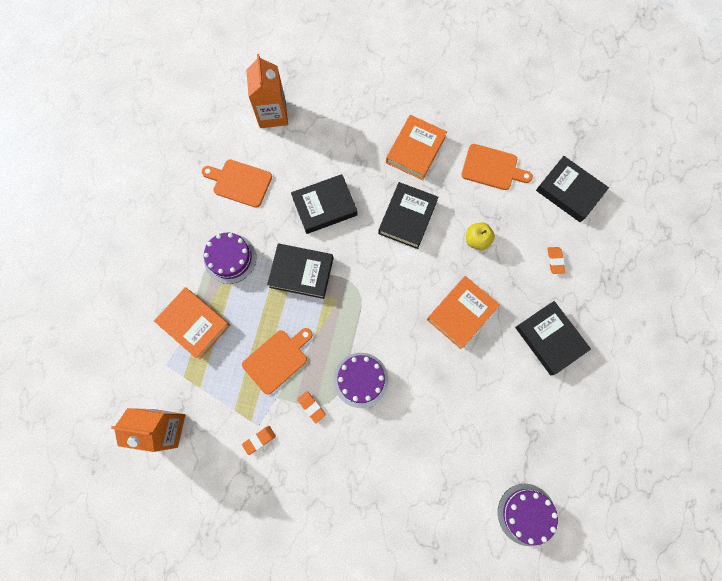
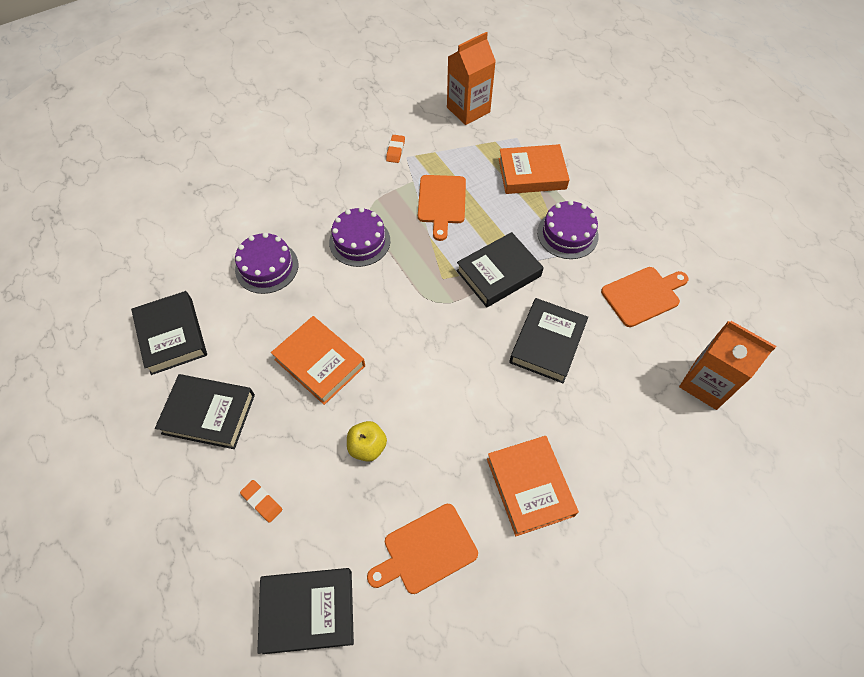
camera: 135 degrees right, 15 degrees down
orange eraser [298,391,326,423] -> none
black book [378,182,438,249] -> black book moved to [131,291,207,375]
orange book [427,276,500,349] -> orange book turned 45 degrees counterclockwise [271,316,365,405]
purple cake [498,484,558,546] -> purple cake moved to [235,233,298,294]

